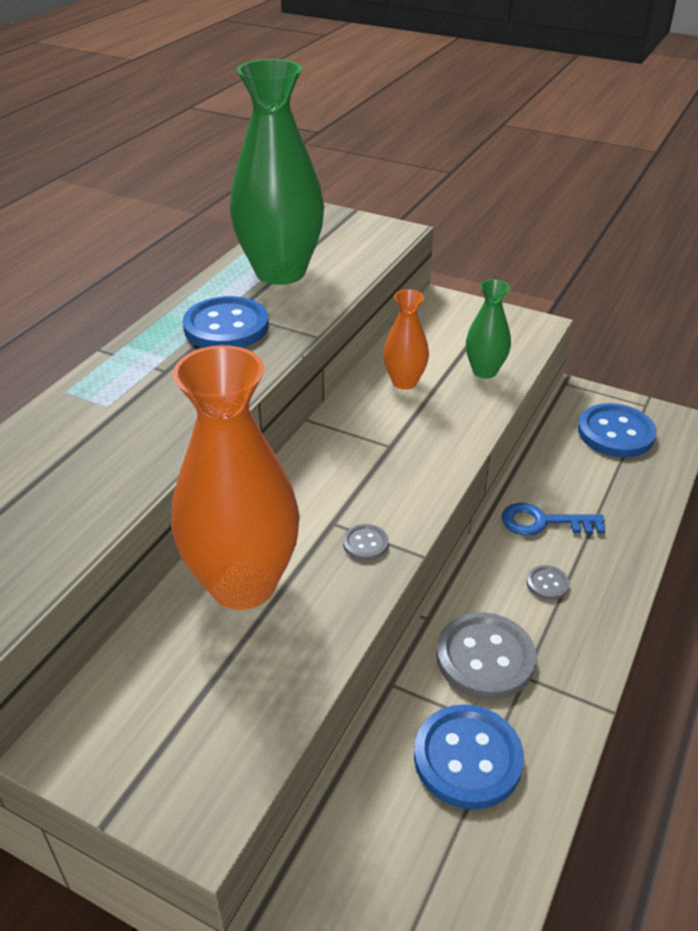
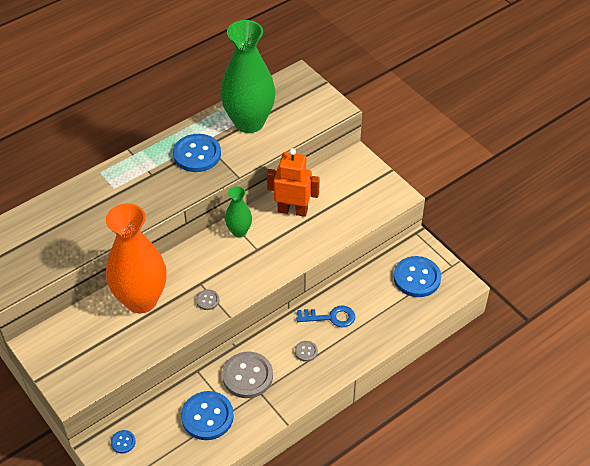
camera: 25 degrees right, 10 degrees up
orange vase [383,289,429,390] -> orange robot [267,148,320,217]
green vase [466,279,511,378] -> green vase moved to [225,186,252,237]
blue key [502,503,605,536] -> blue key turned 150 degrees clockwise [296,305,355,327]
none -> blue button [111,430,136,454]

